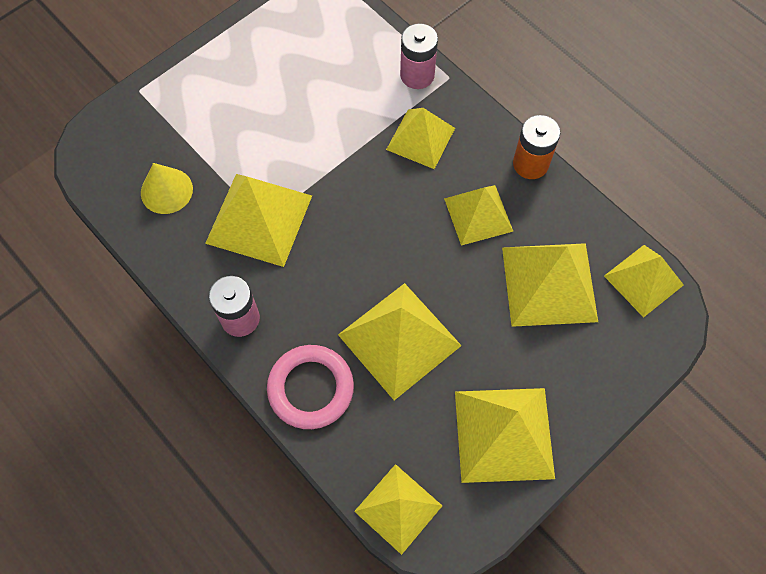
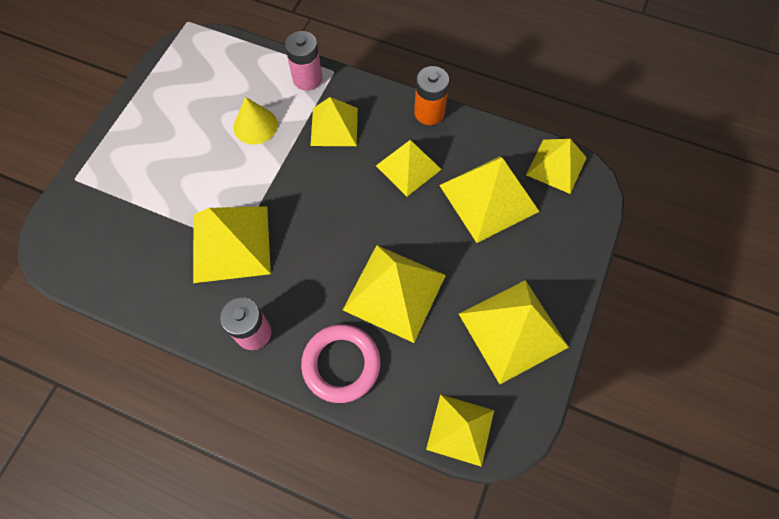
camera: 25 degrees left, 0 degrees up
yellow cone [141,163,193,214] -> yellow cone moved to [234,97,278,145]

